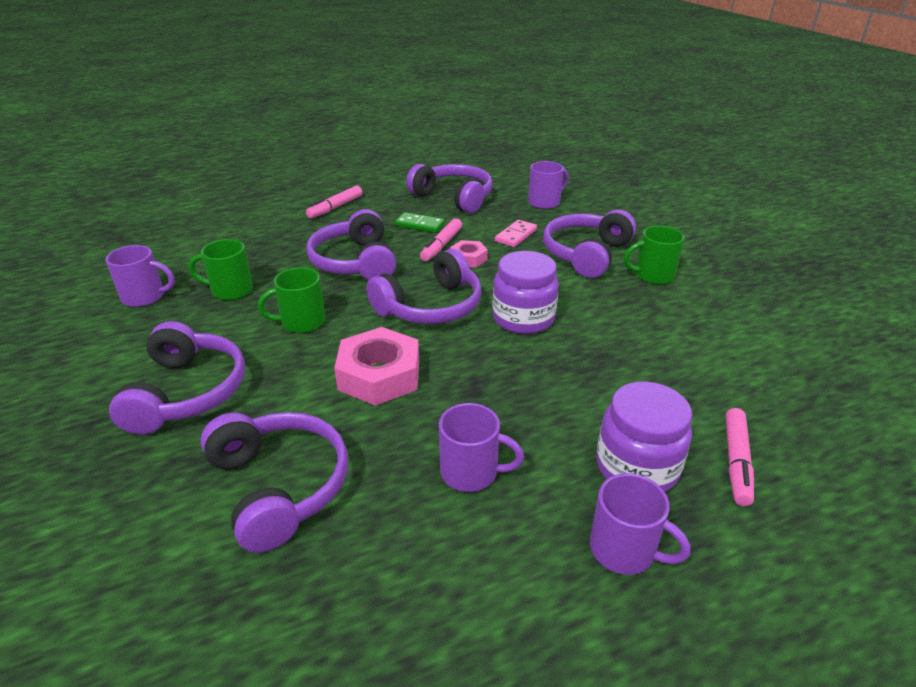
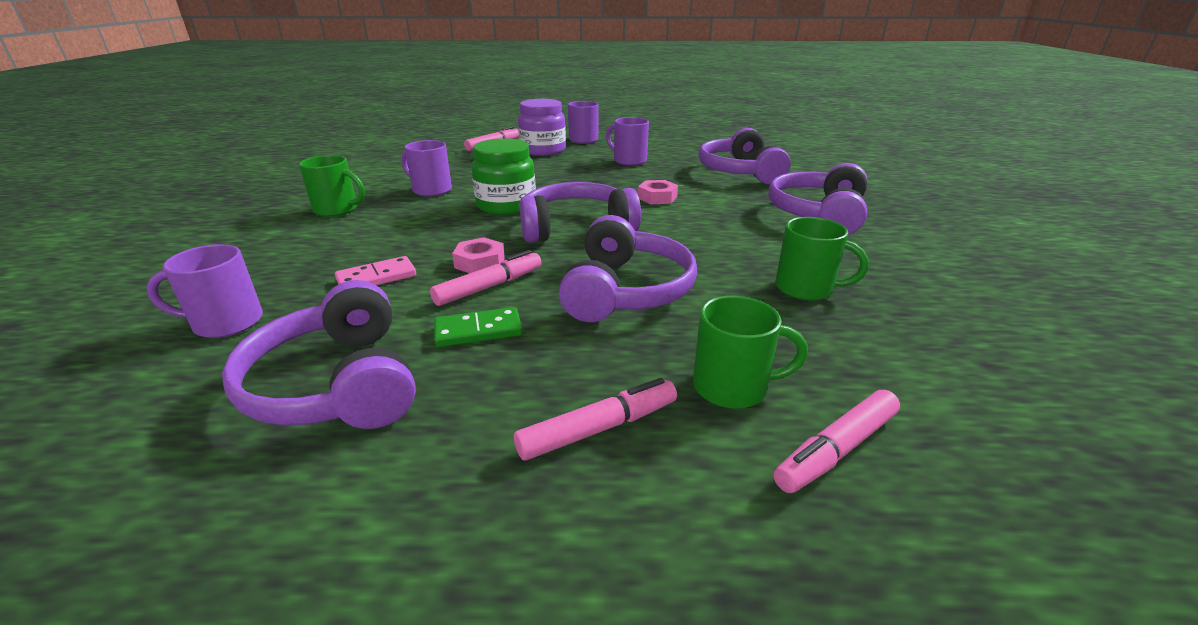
camera: 155 degrees left, 5 degrees down
purple mug [105,245,175,307] -> purple mug moved to [401,140,452,197]
green mug [258,267,326,333] -> green mug moved to [693,296,808,409]
pink nut [334,327,419,406] -> pink nut [638,180,678,204], size x0.54
green domino [395,212,445,233] -> green domino turned 60 degrees counterclockwise [434,307,523,347]
purple jar [492,251,559,334] -> green jar [471,138,536,215]
purple headphones [543,210,636,278] -> none
none -> pink marker [773,390,900,493]

